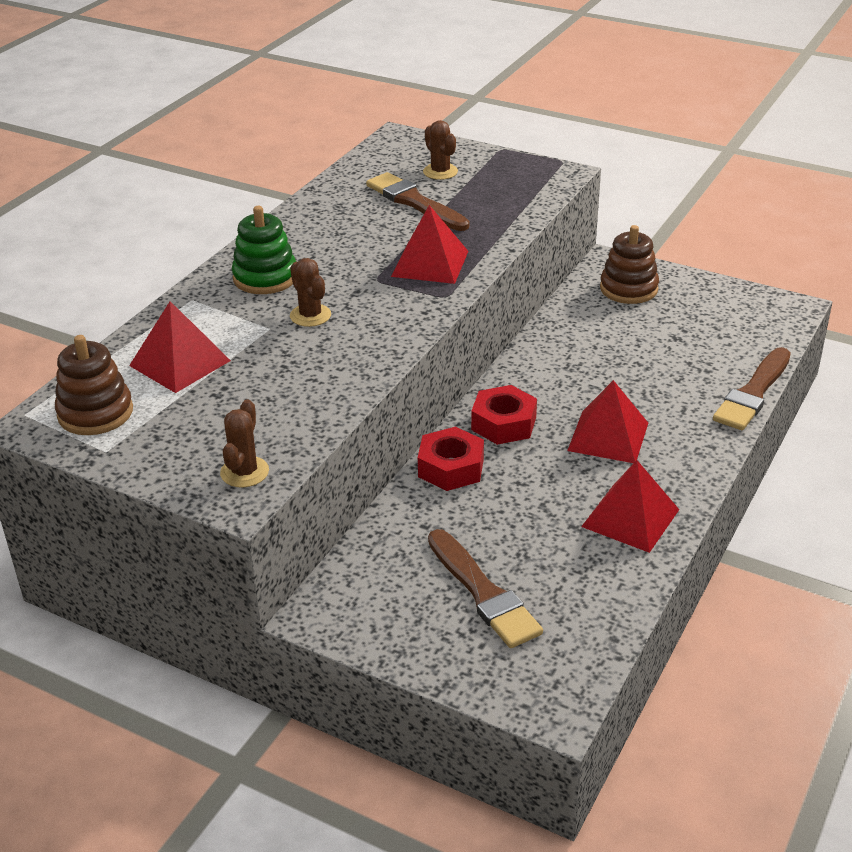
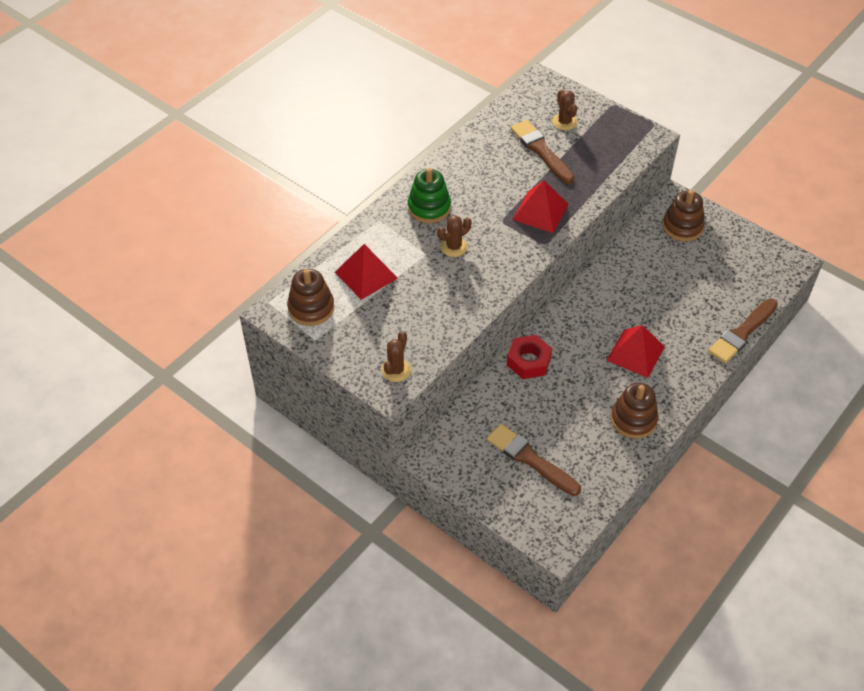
camera: 10 degrees right, 15 degrees up
brown cactus [290,258,331,327] -> brown cactus turned 75 degrees clockwise [437,215,471,257]
brown brush [428,529,543,648] -> brown brush turned 150 degrees clockwise [487,424,581,496]
red nut [471,385,537,445] -> none
red pyramid [581,460,680,553] -> brown stacking toy [611,383,658,439]

